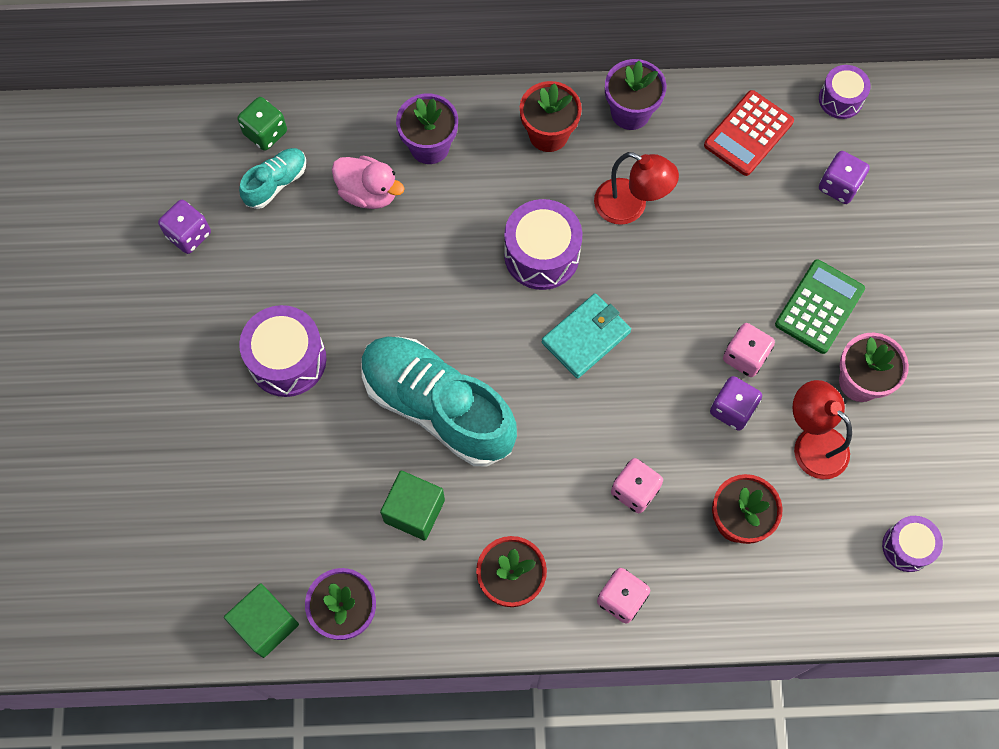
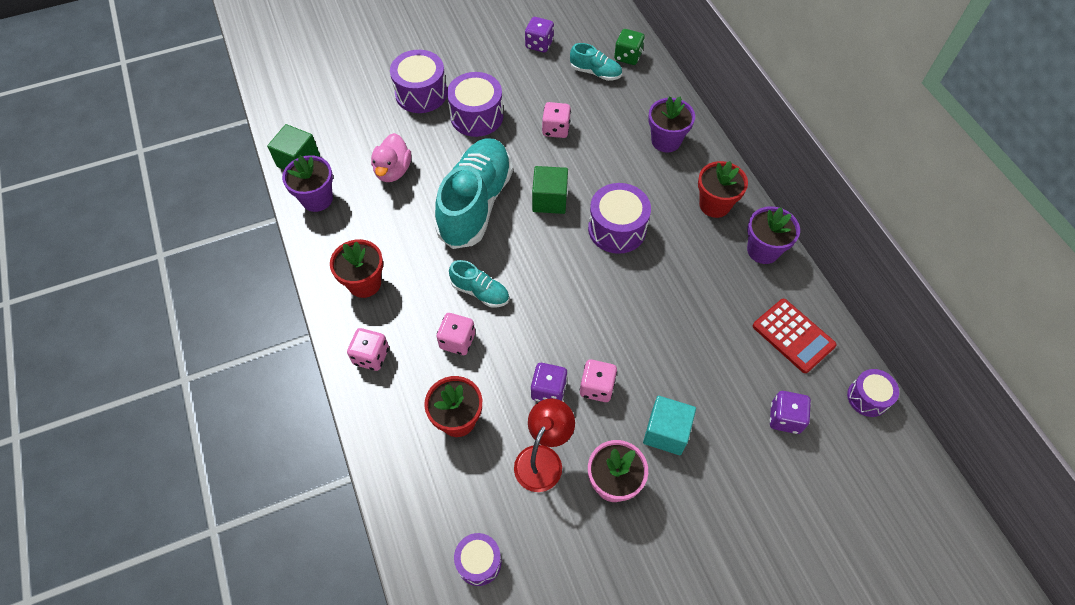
camera: 70 degrees right, 10 degrees down
pink duck [332,155,405,209] -> pink duck moved to [371,133,411,182]
green cube [380,471,445,541] -> green cube moved to [532,166,568,214]
turquoise wallet [542,293,631,379] -> none
red lamp [594,152,679,225] -> none
red calculator [704,90,794,176] -> red calculator turned 150 degrees counterclockwise [753,299,837,373]
green calculator [775,259,865,354] -> turquoise cube [643,396,696,455]
none -> purple drum [390,50,447,113]
none -> turquoise shoe [449,260,509,307]
none -> pink dice [542,102,571,138]

